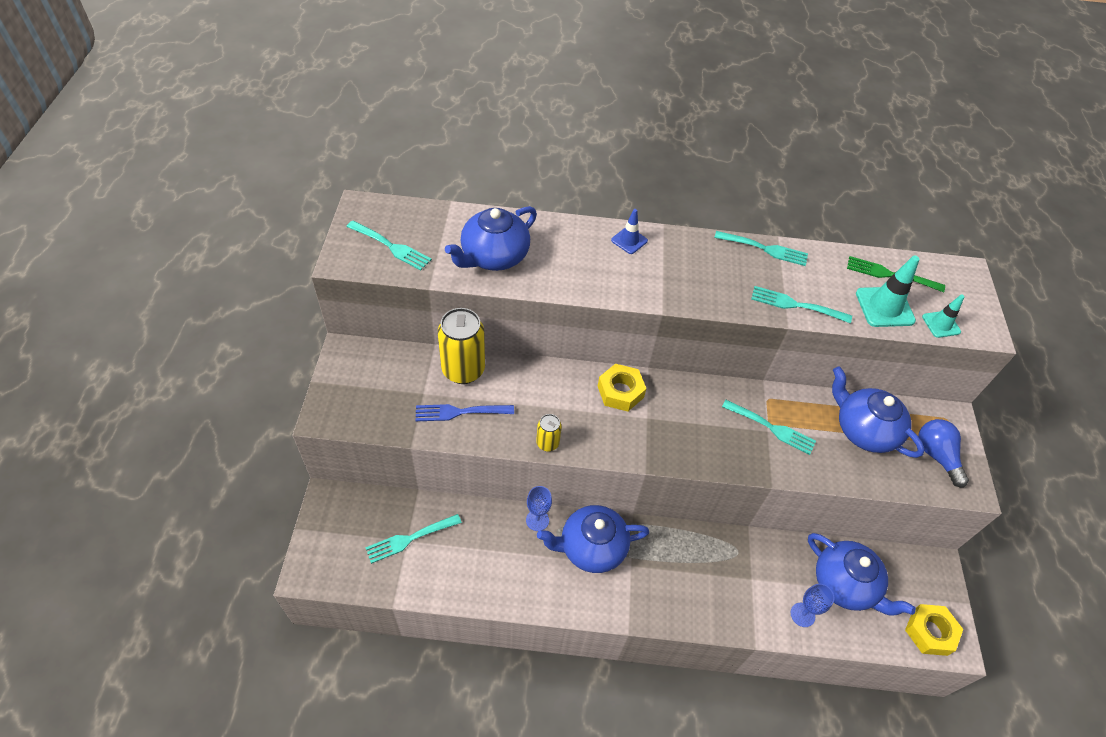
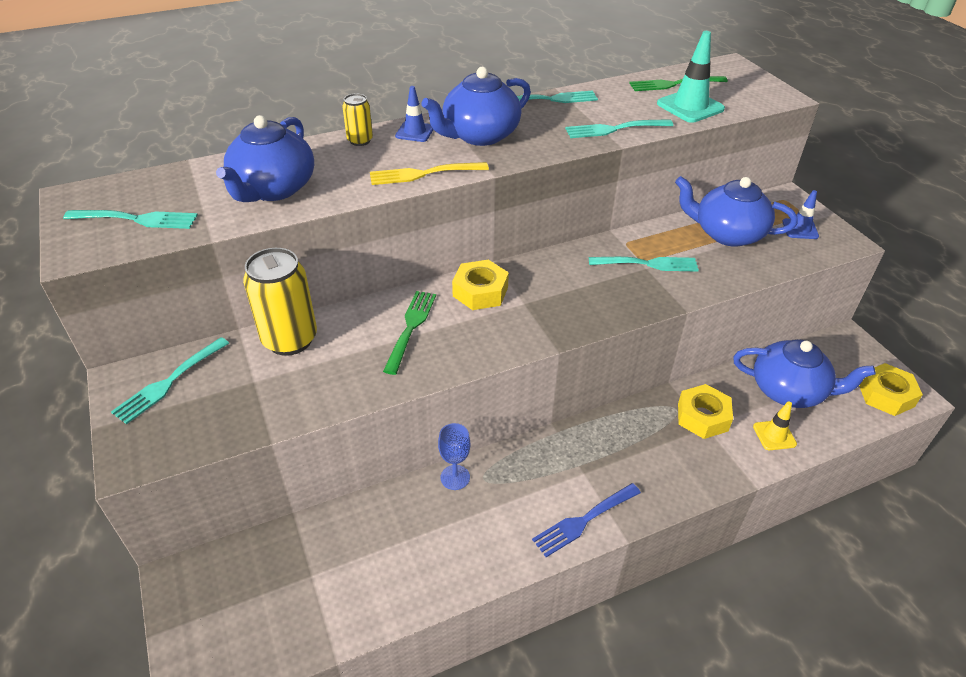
camera: 25 degrees left, 10 degrees down
turquoise fork [365,514,462,564] -> turquoise fork moved to [111,337,229,424]
blue fork [416,404,514,421] -> blue fork moved to [532,483,641,557]
yellow can [536,414,562,451] -> yellow can moved to [343,93,373,146]
blue teapot [537,505,649,573] -> blue teapot moved to [421,67,531,146]
blue goblet [791,584,834,627] -> yellow traffic cone [753,401,797,450]
blue light bulb [918,419,969,488] -> blue traffic cone [782,190,819,239]
turquoise traffic cone [922,295,965,338] -> none
none -> yellow fork [370,162,489,185]
none -> green fork [383,291,436,375]
none -> yellow nut [678,384,733,439]

